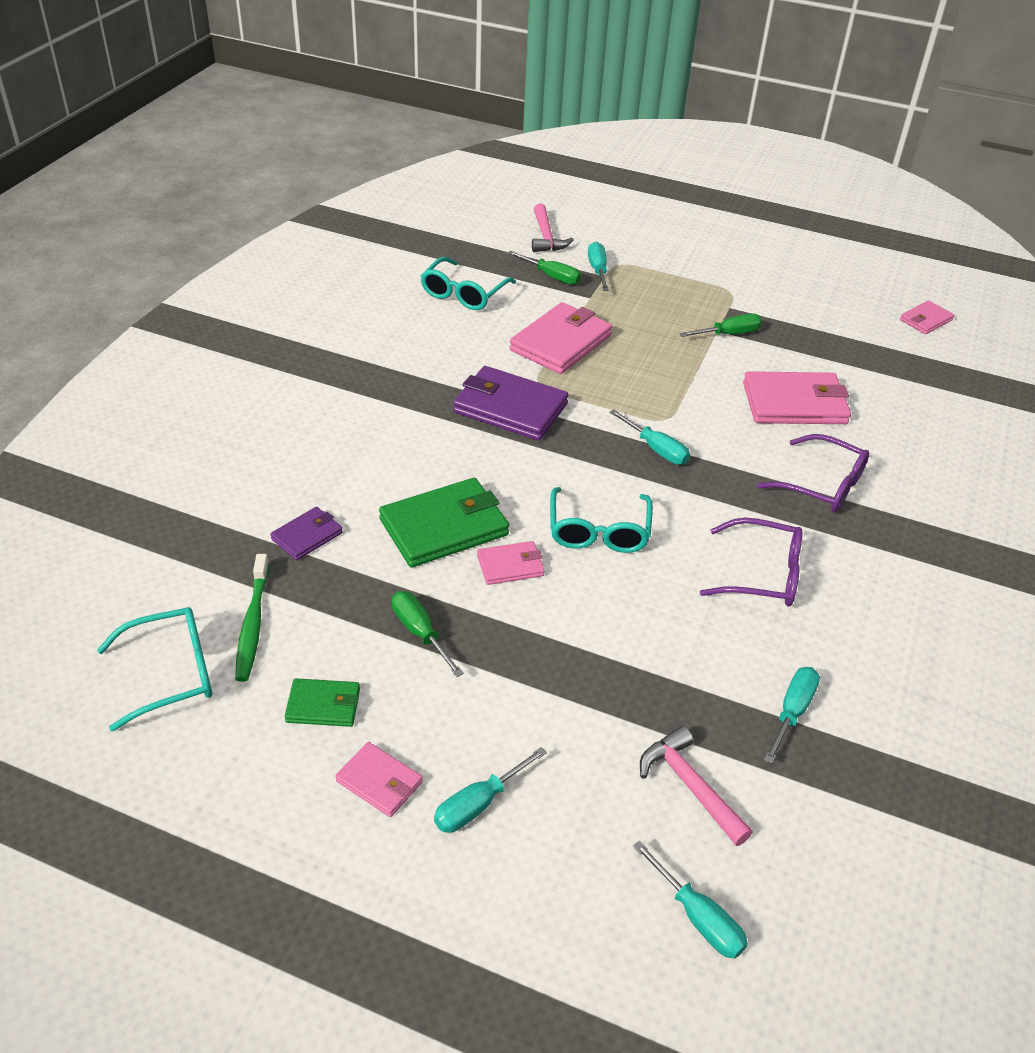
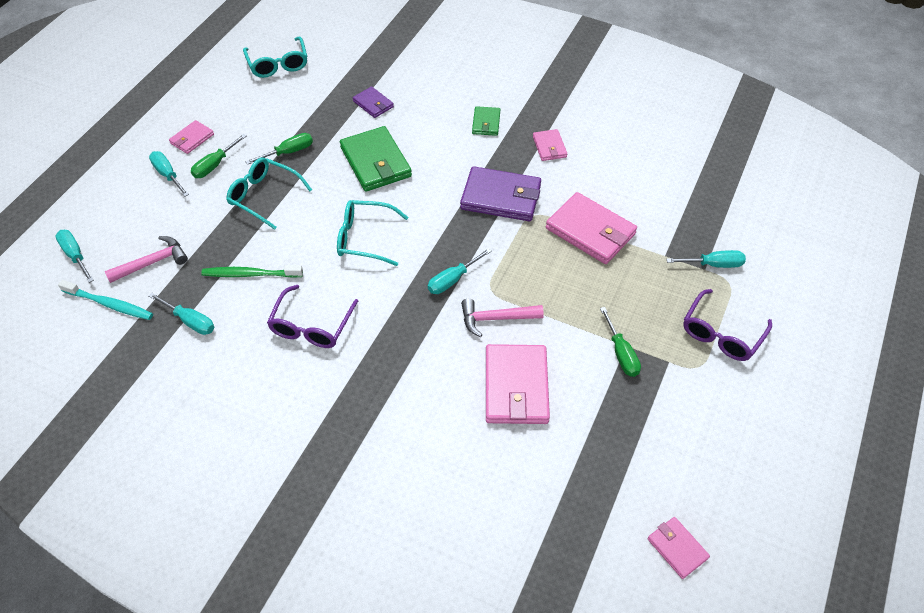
camera: 95 degrees right, 10 degrees up
green toothbrush [235,554,269,682] -> green toothbrush moved to [201,265,303,278]
green wallet [284,678,360,727] -> green wallet moved to [472,106,500,136]
turquoise glasses [421,257,516,310] -> turquoise glasses moved to [226,158,312,230]
purple wallet [453,366,569,441] -> purple wallet turned 75 degrees clockwise [460,166,541,221]
pink wallet [477,541,545,585] -> pink wallet moved to [533,129,567,161]
green screwdriver [507,251,581,285] -> green screwdriver moved to [191,134,246,178]
pink hammer [532,204,574,252] -> pink hammer moved to [461,299,544,337]
turquoise screwdriver [633,841,748,959] -> turquoise screwdriver turned 90 degrees clockwise [55,230,94,283]
purple glasses [757,434,869,513] -> purple glasses moved to [683,289,772,361]
none -> turquoise toothbrush [58,280,153,320]

